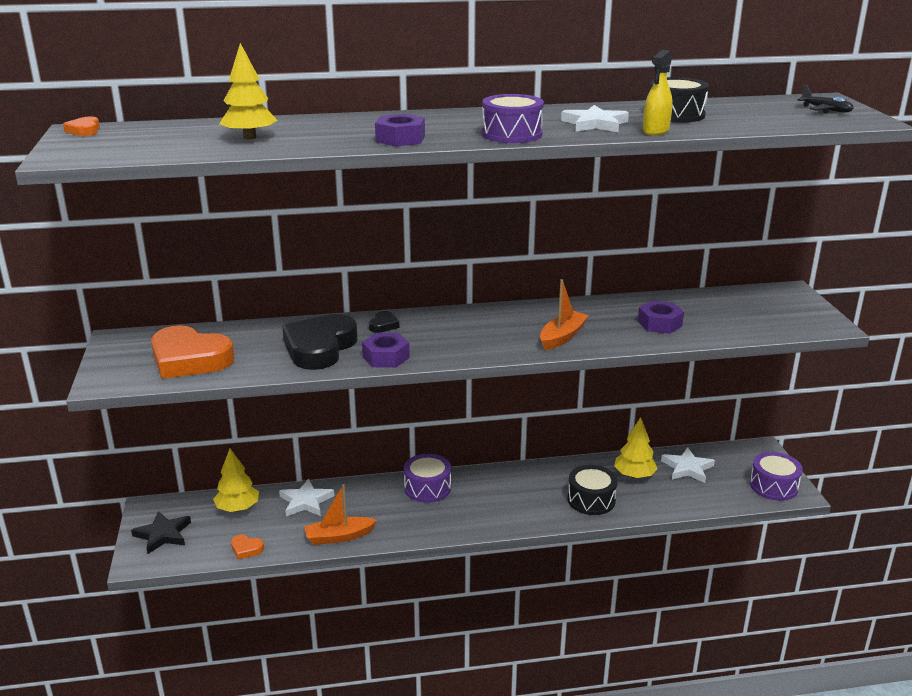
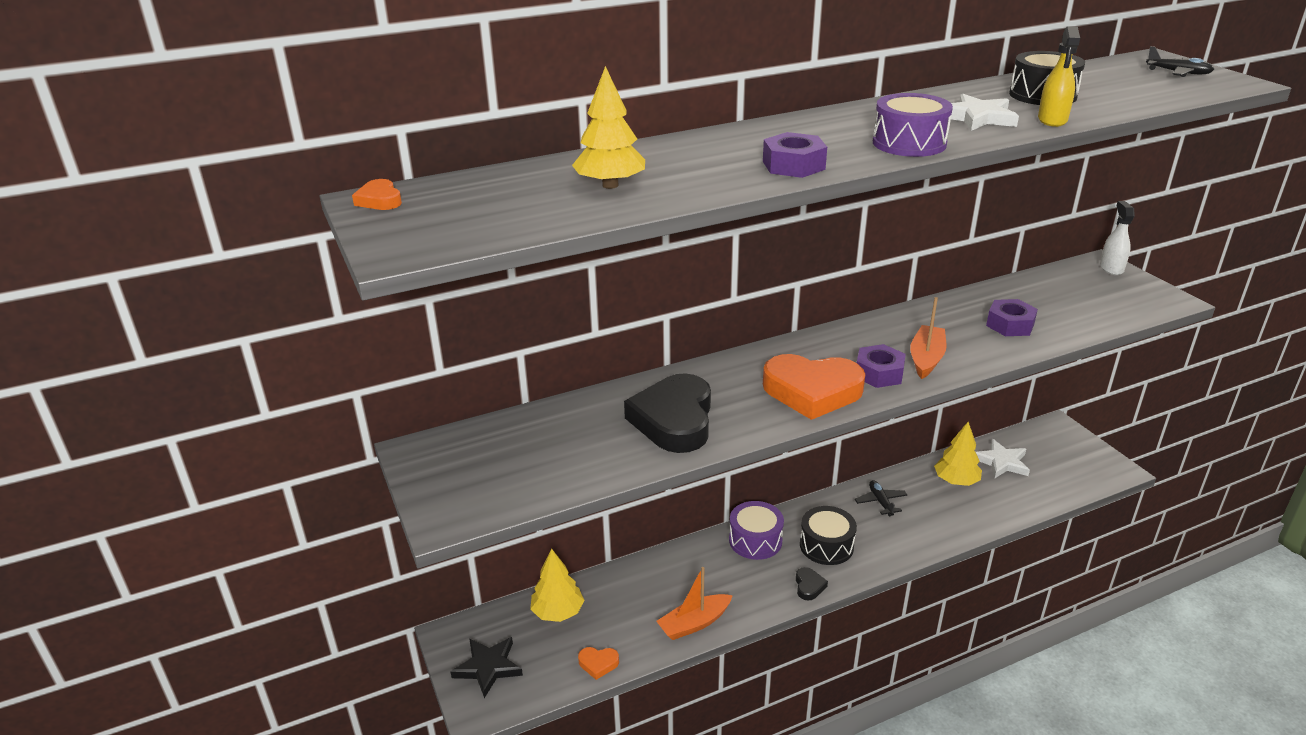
camera: 15 degrees left, 5 degrees up
orange heart [151,326,234,379] -> orange heart moved to [763,354,865,420]
white star [279,479,334,516] -> none
purple nut [362,333,410,368] -> purple nut moved to [857,344,906,388]
black heart [369,311,399,333] -> black heart moved to [796,567,828,601]
black drum [568,465,618,515] -> black drum moved to [800,506,857,565]
purple drum [750,452,803,501] -> none
none -> black plane [855,480,907,516]
none -> white spray bottle [1100,201,1135,275]

